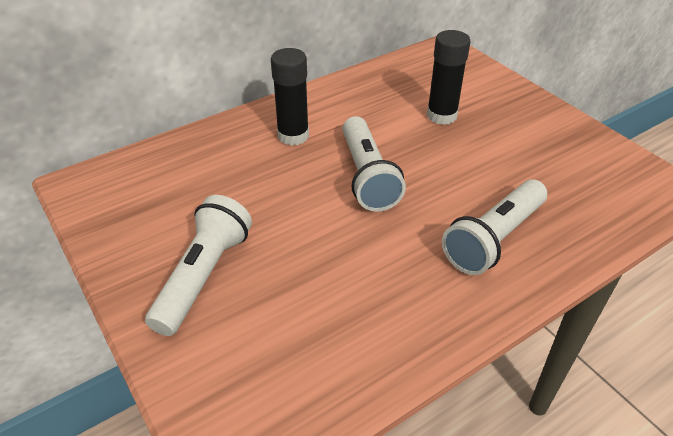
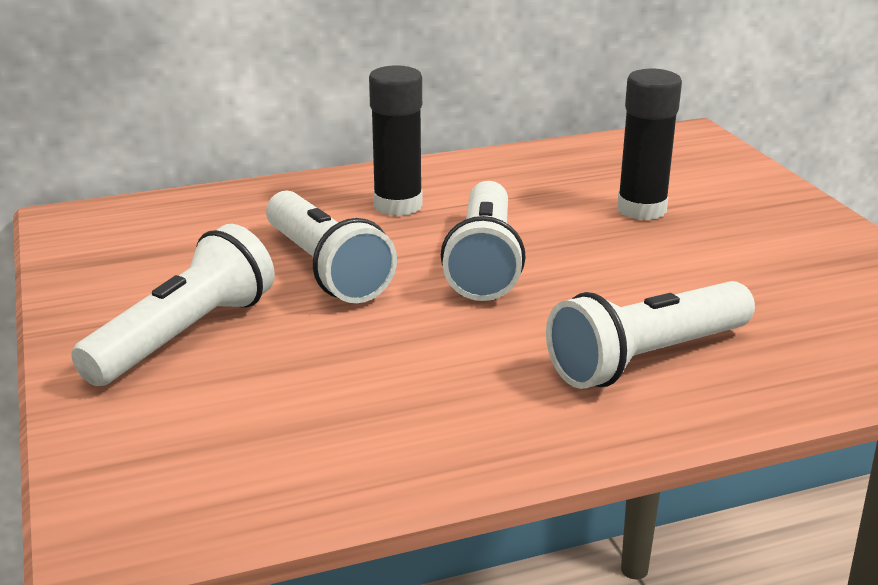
camera: 15 degrees right, 15 degrees down
none -> white flashlight [266,191,397,303]

